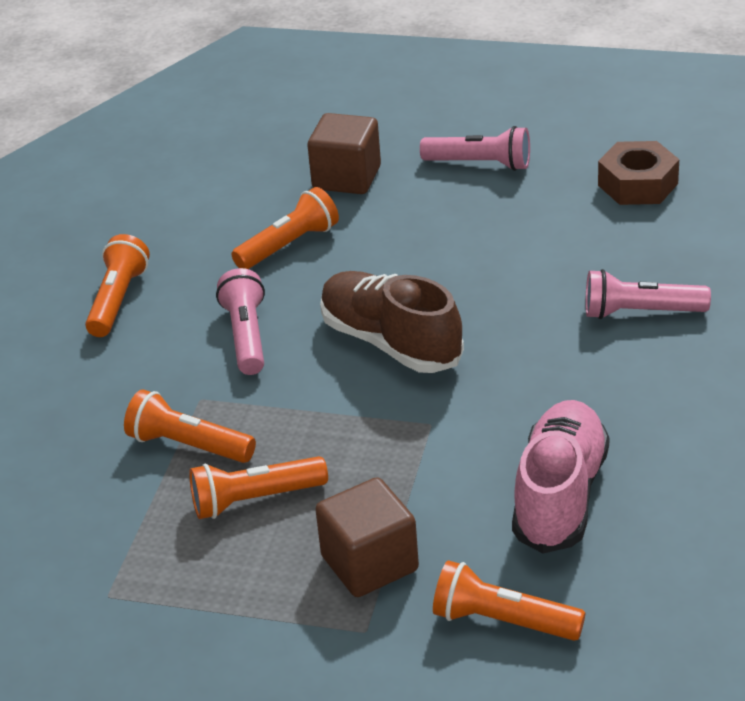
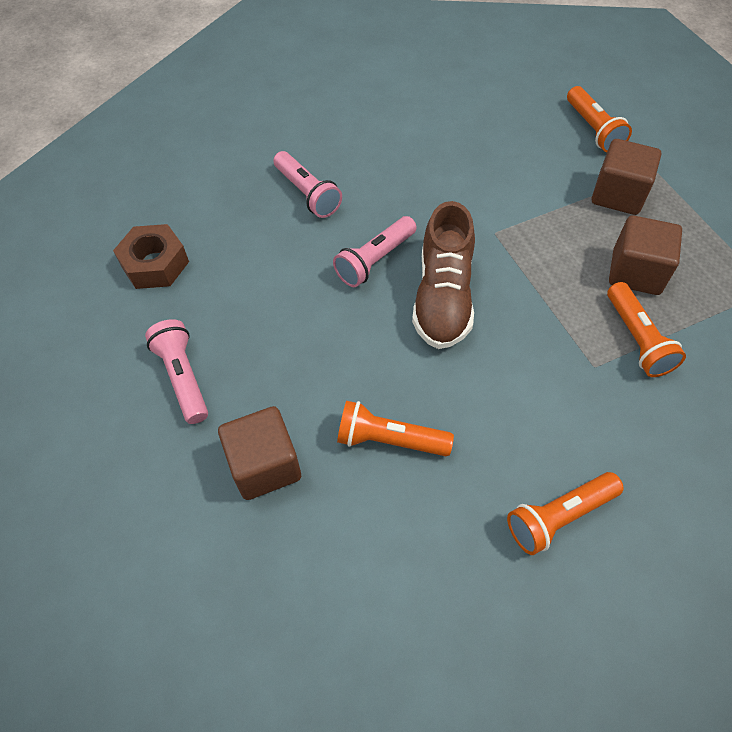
camera: 130 degrees left, 20 degrees up
orange flashlight [189,456,328,519] -> brown cube [609,215,682,295]
pink flashlight [216,268,265,375] -> pink flashlight moved to [333,216,417,287]
pink shoe [512,400,609,553] -> none

